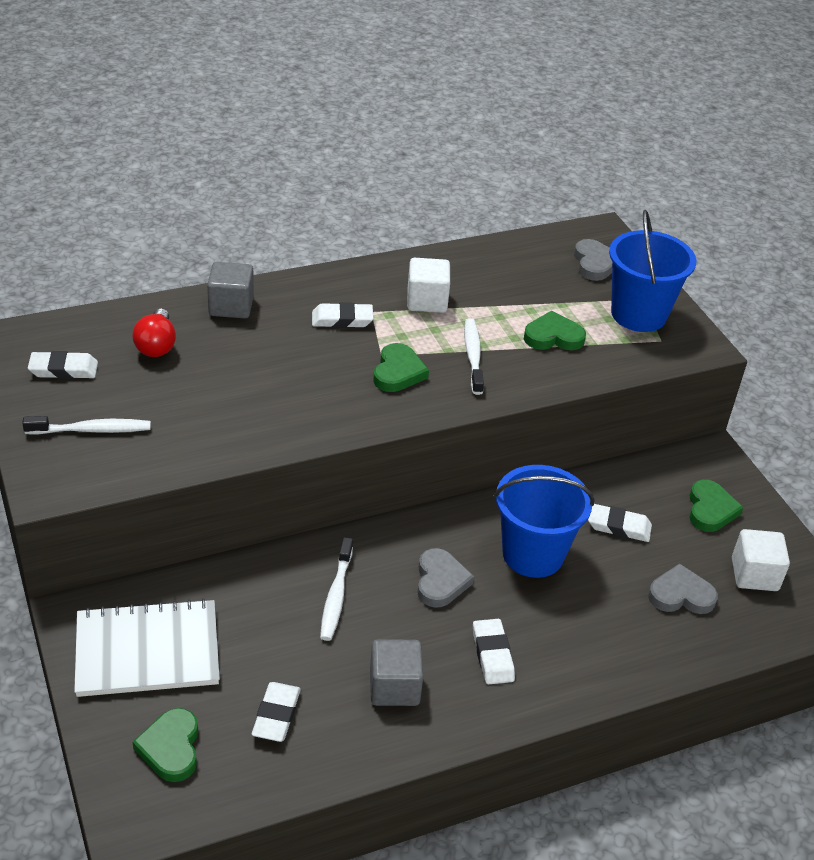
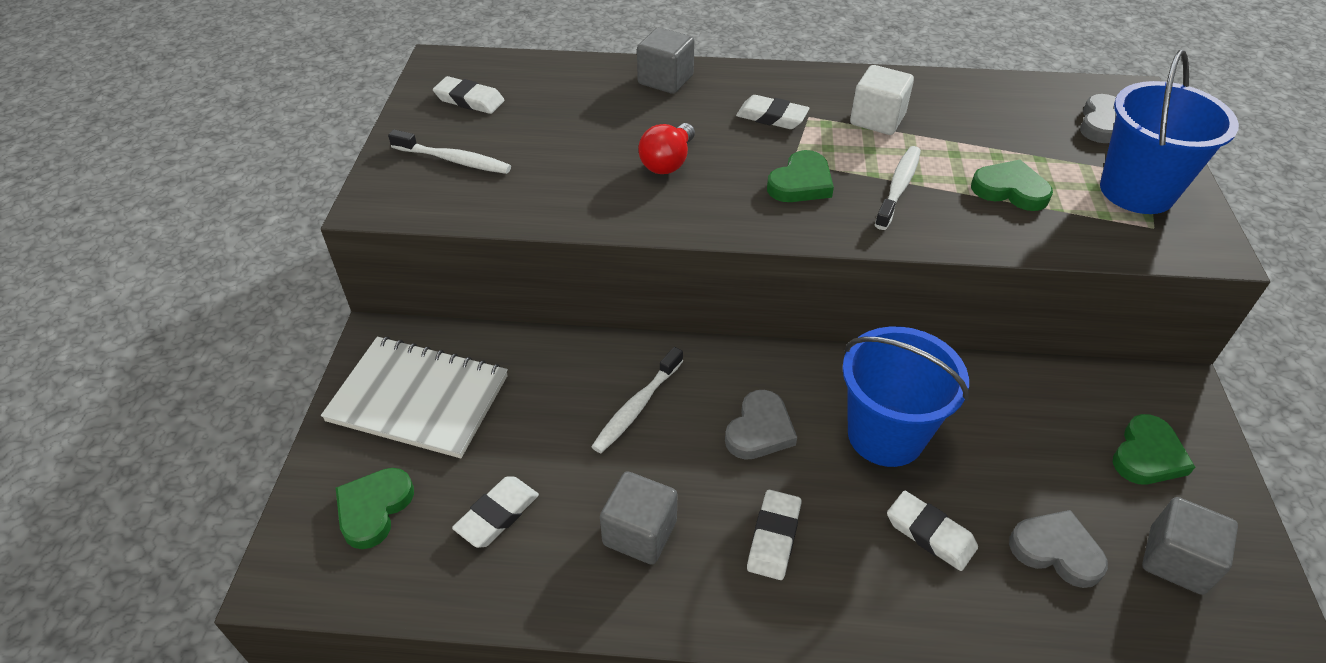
camera: 30 degrees right, 5 degrees up
red light bulb [132,309,176,357] -> red light bulb moved to [638,123,695,174]
white eraser [588,504,652,542] -> white eraser moved to [887,491,978,571]
white cube [732,529,790,591] -> grey cube [1142,497,1238,595]

